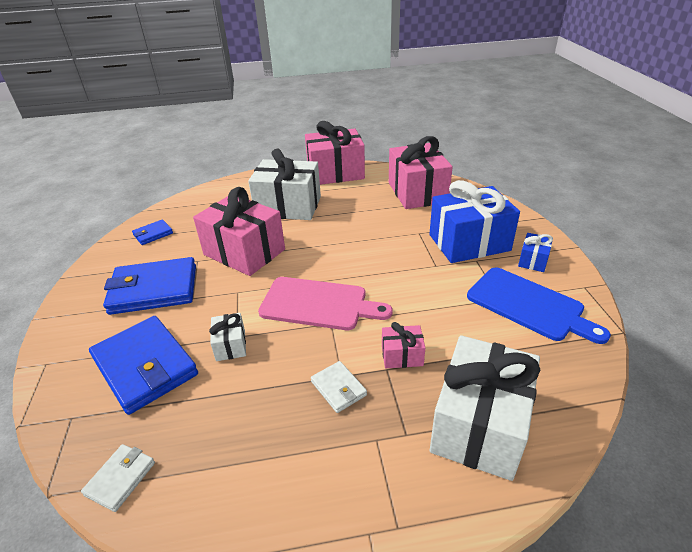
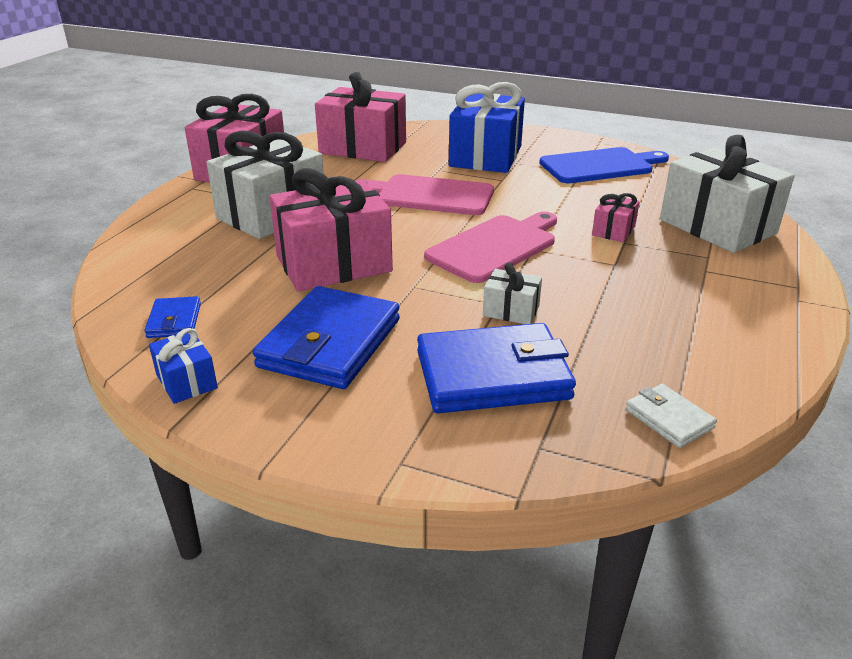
camera: 60 degrees left, 5 degrees down
white wallet [311,361,367,413] -> none
blue gift [518,233,553,272] -> blue gift moved to [149,328,218,404]
none -> pink cutting board [360,174,494,215]

